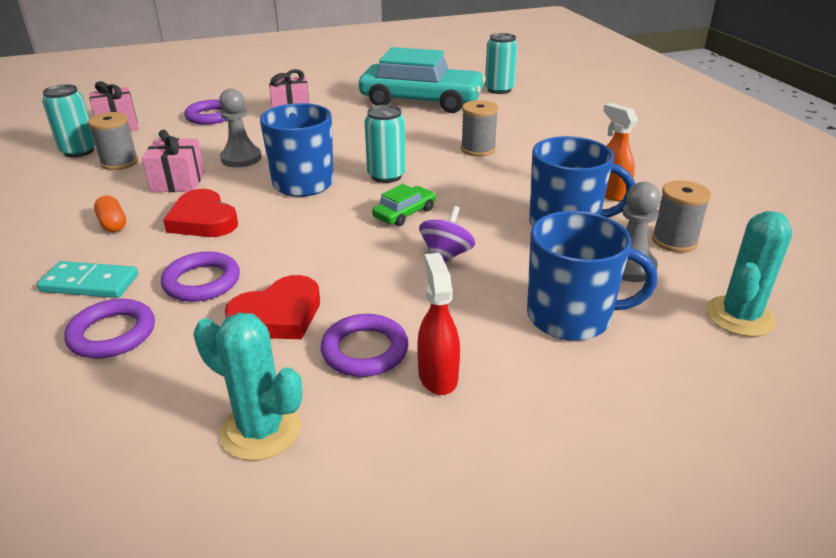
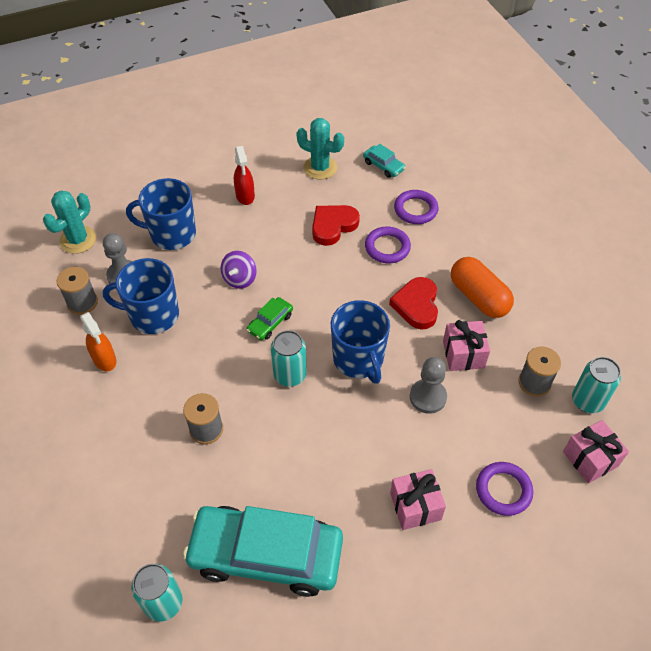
camera: 175 degrees right, 20 degrees up
turquoise domino [37,261,138,298] -> none
orange capsule [94,195,126,232] -> orange capsule [451,257,514,318], size x1.96
red heart [163,189,238,237] -> red heart turned 135 degrees counterclockwise [389,277,438,330]
purple ring [321,314,409,377] -> none
none -> turquoise car [363,144,406,178]

